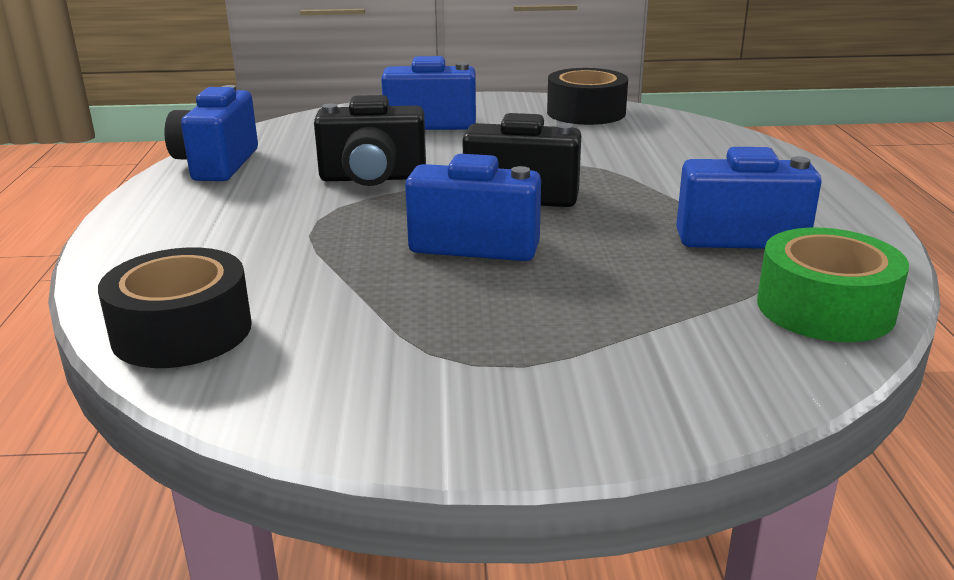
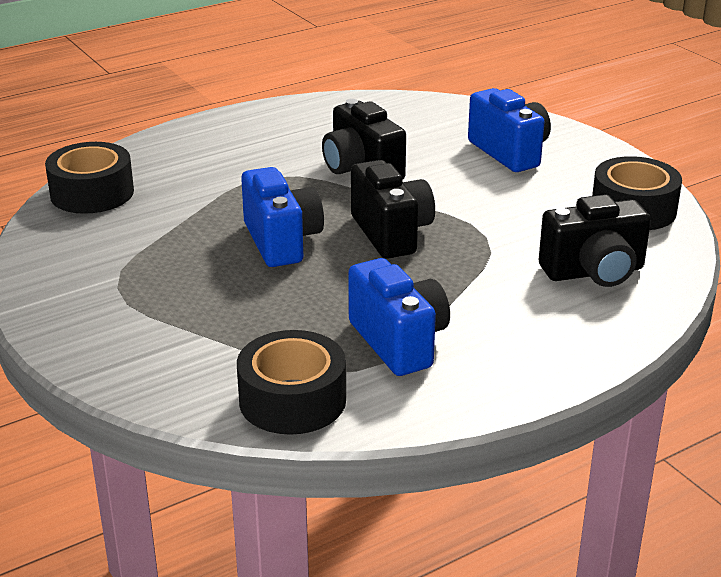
camera: 60 degrees right, 5 degrees up
blue camera [164,85,258,181] -> none
green tape [757,228,909,342] -> black tape [237,330,346,435]
none -> black camera [539,194,651,287]

